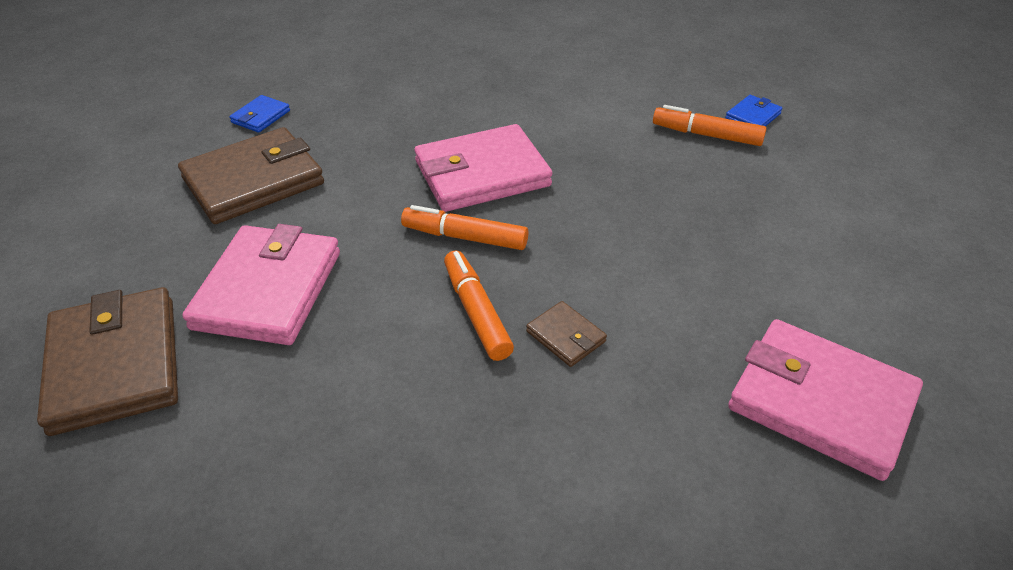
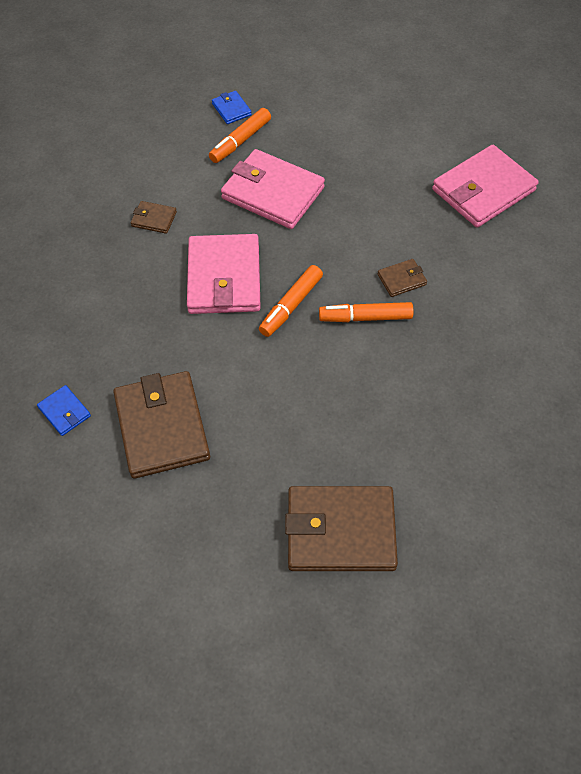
camera: 70 degrees left, 15 degrees up
pink wallet [182,224,340,345] -> pink wallet moved to [221,149,325,229]
none -> brown wallet [131,201,177,234]

